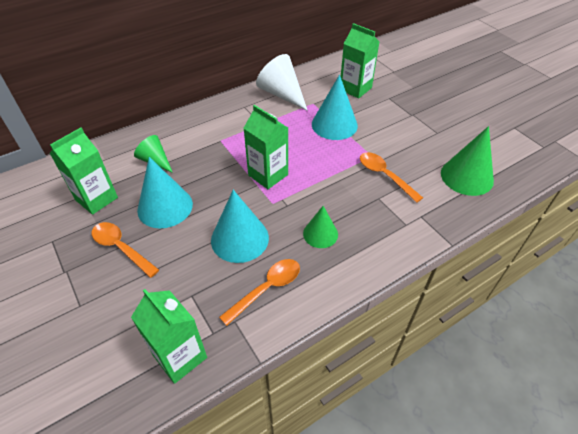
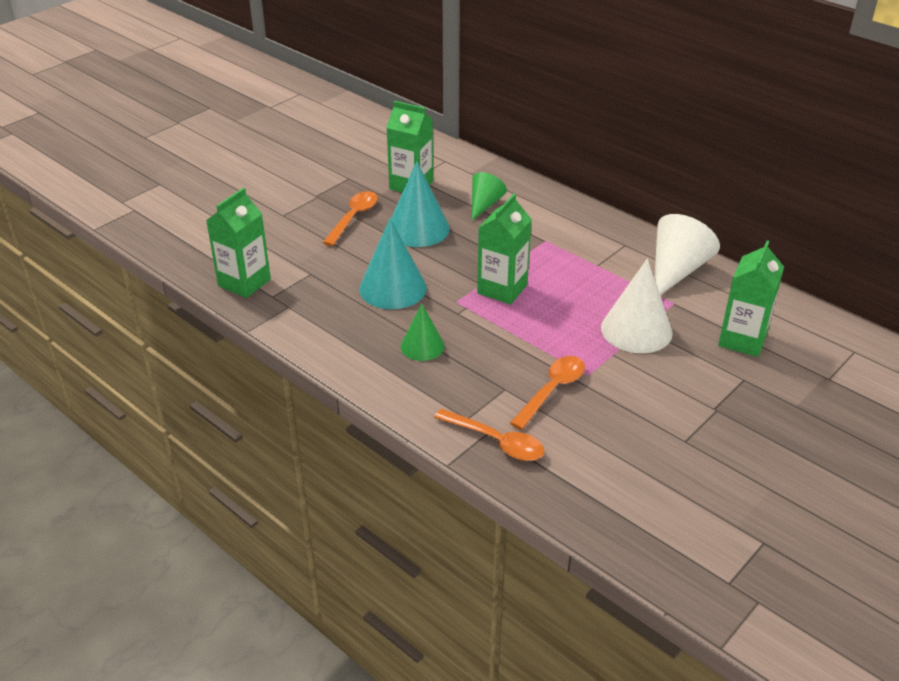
camera: 75 degrees right, 10 degrees down
orange spoon [219,259,300,326] -> orange spoon moved to [434,408,544,461]
turquoise cone [312,75,358,140] -> white cone [601,259,673,353]
green cone [441,126,494,196] -> none

